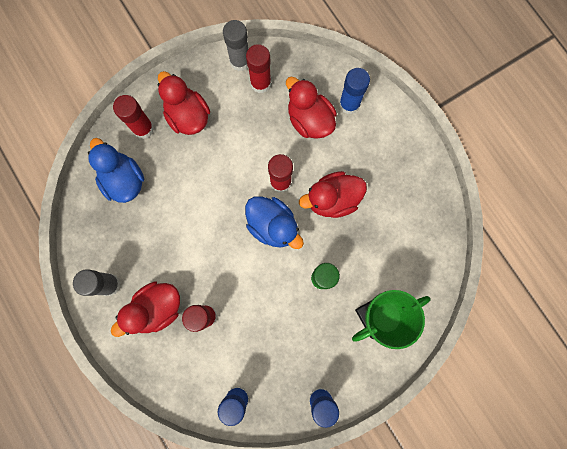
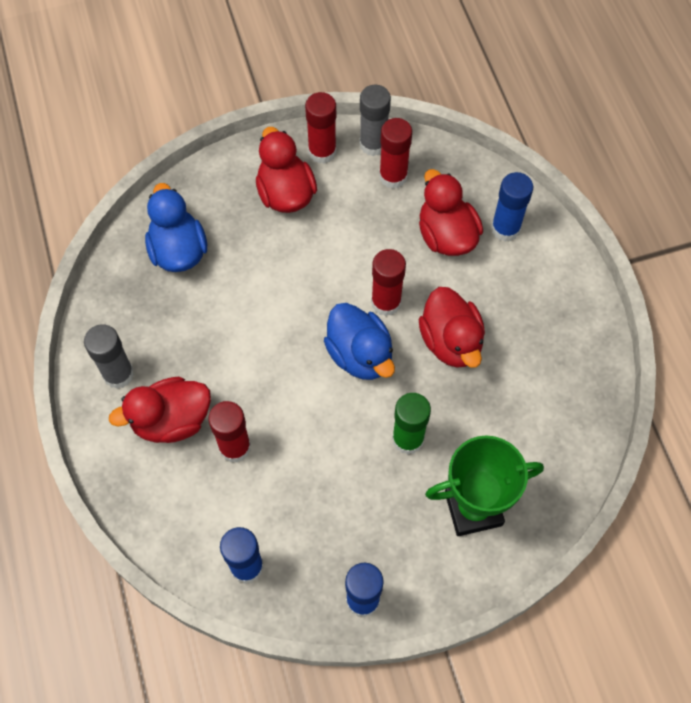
camera: 15 degrees right, 15 degrees down
red glue stick [113,95,154,139] -> red glue stick moved to [305,92,336,164]
red duck [299,171,367,218] -> red duck turned 105 degrees counterclockwise [418,287,485,368]

